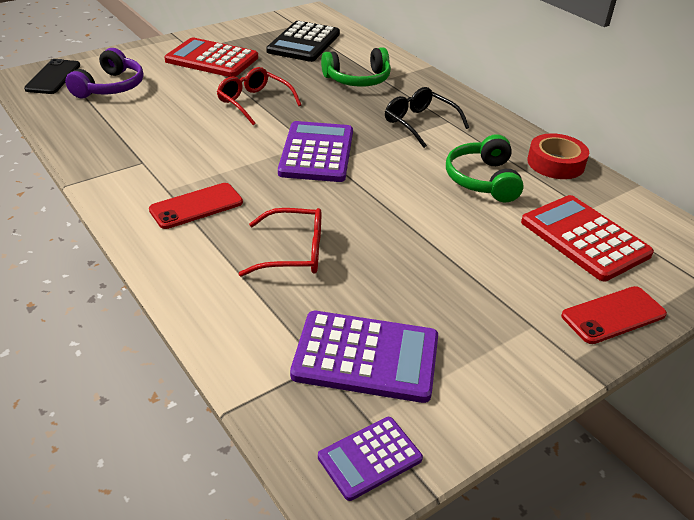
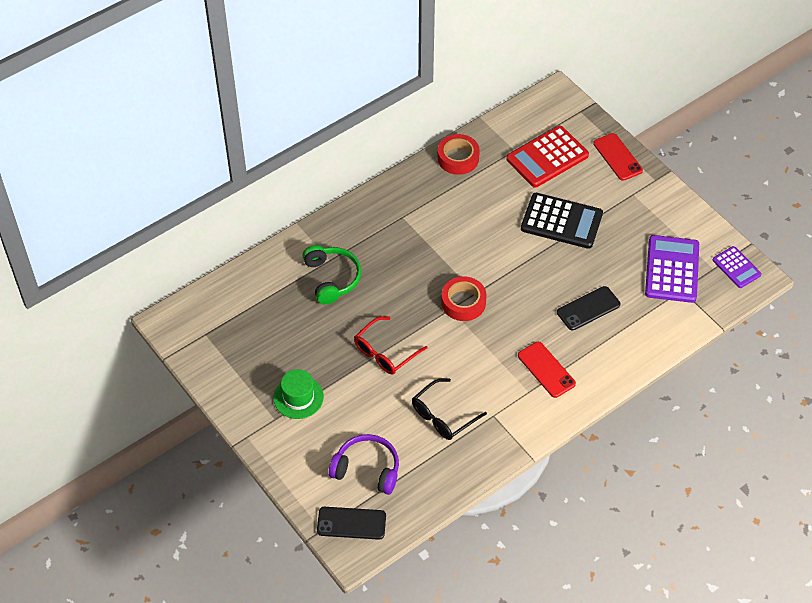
camera: 90 degrees left, 15 degrees up
red calculator [164,38,258,77] -> green hat [274,369,324,419]
red glasses [239,208,321,277] -> black phone [557,286,620,330]
black calculator [266,21,340,62] -> black calculator moved to [521,193,603,249]
purple calculator [278,121,353,182] -> red tape [441,277,486,321]
black glasses [385,87,469,148] -> black glasses moved to [412,378,487,440]
green headphones [446,134,524,202] -> none

